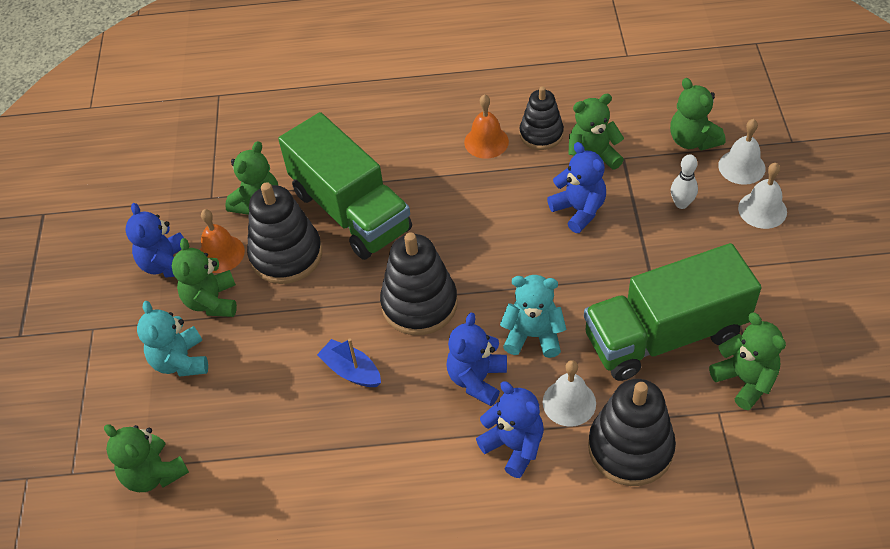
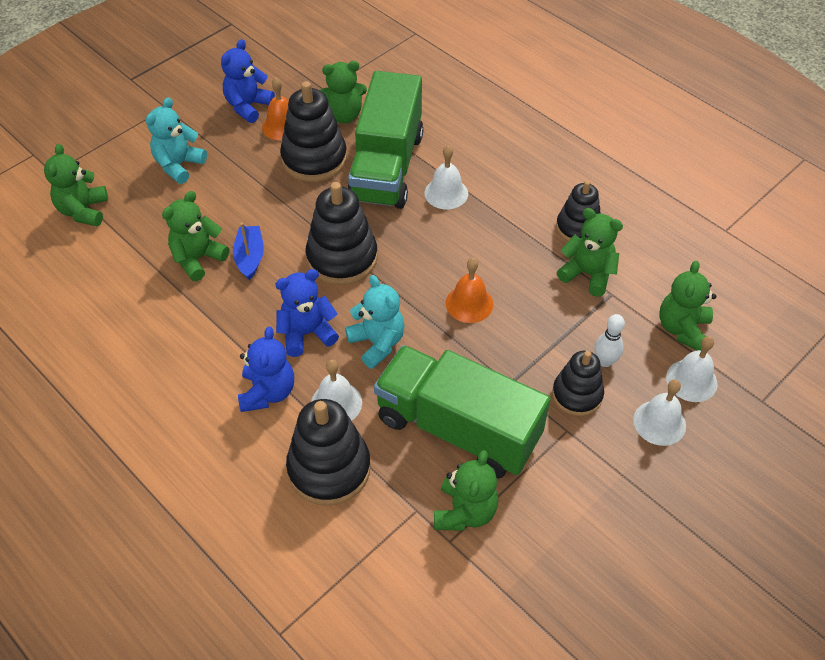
camera: 45 degrees right, 0 degrees up
green teddy bear [172,238,237,317] -> green teddy bear moved to [162,191,229,281]
orange bell [464,94,509,159] -> orange bell moved to [446,258,493,323]
blue teddy bear [547,142,606,233] -> none
none -> white bell [425,145,468,209]
none -> black stacking toy [552,351,604,416]

